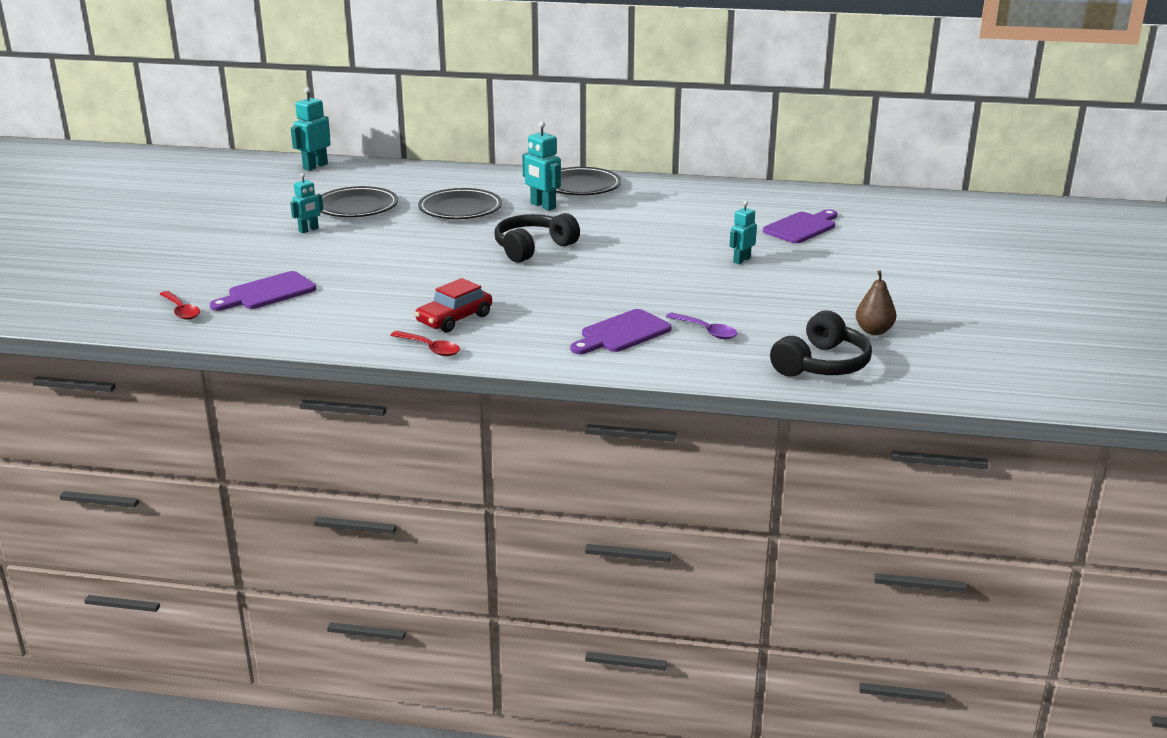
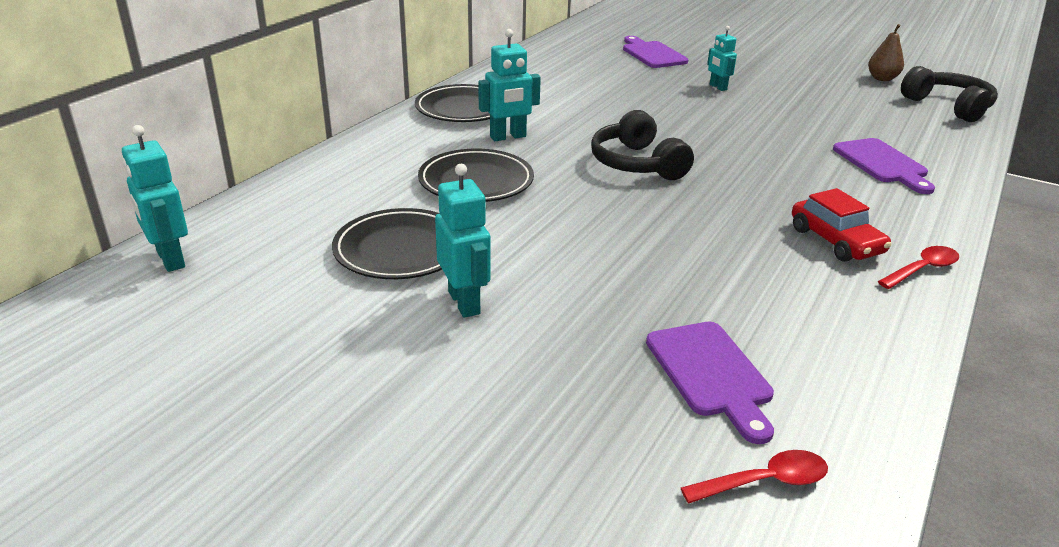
camera: 70 degrees left, 5 degrees up
turquoise robot [290,173,323,233] -> turquoise robot [435,164,491,318], size x1.52
purple spoon [666,313,737,339] -> none

